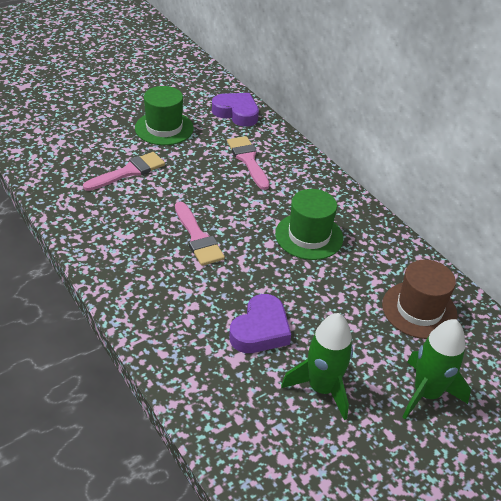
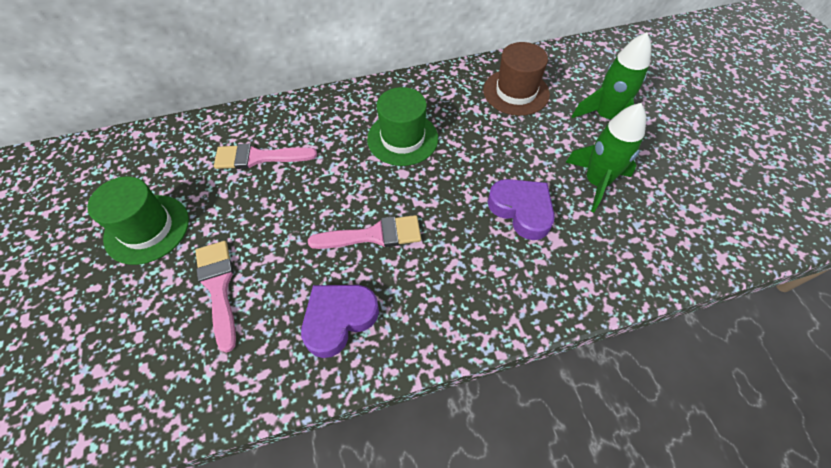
camera: 70 degrees left, 15 degrees up
purple heart [212,93,259,127] -> purple heart moved to [301,285,379,358]

